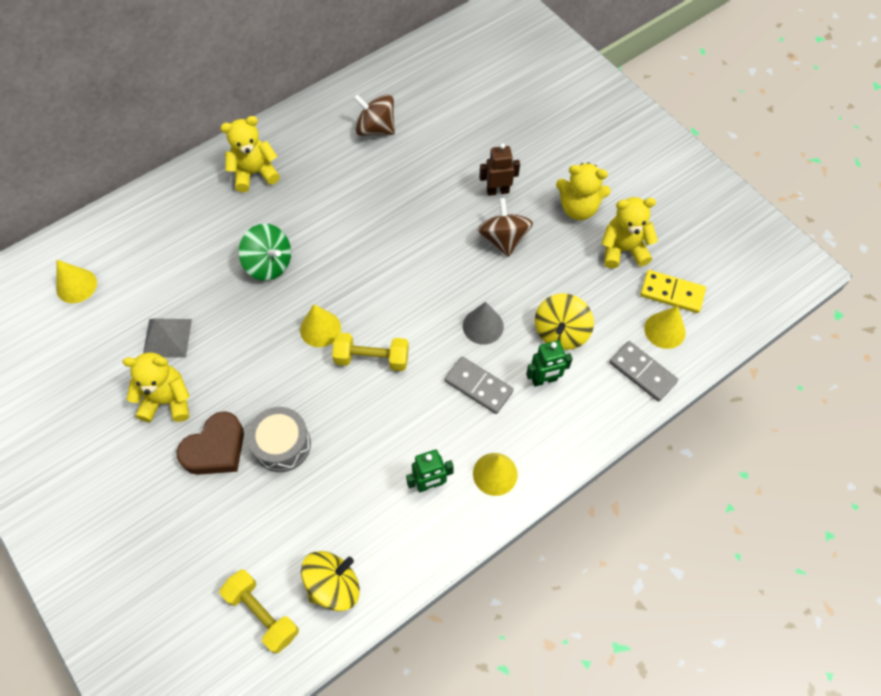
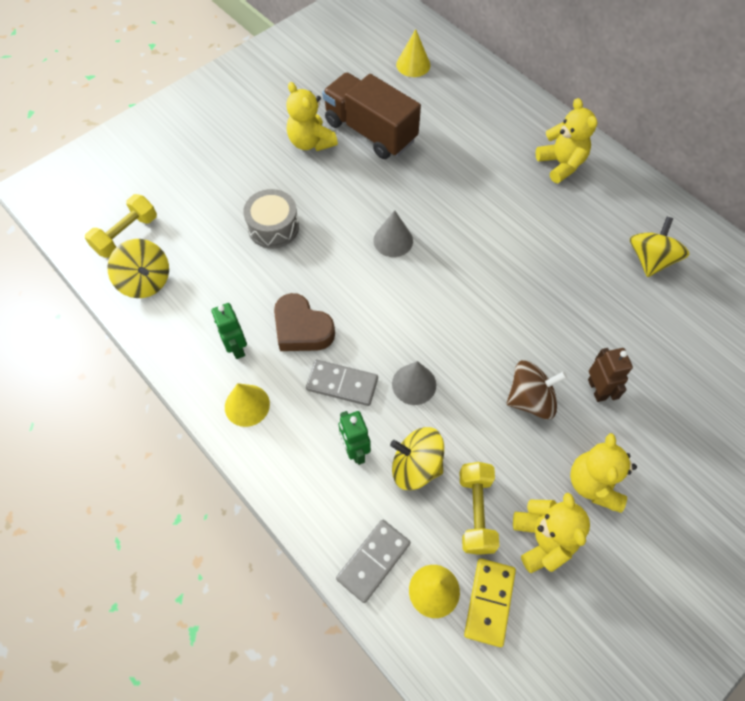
camera: 85 degrees right, 0 degrees up
yellow teddy bear [122,352,190,422] -> yellow teddy bear turned 150 degrees clockwise [286,82,338,151]
grey pyramid [143,318,192,358] -> brown truck [322,72,421,159]
brown heart [176,411,244,475] -> brown heart moved to [274,293,335,351]
green spinning top [239,224,291,281] -> none
yellow cone [300,304,341,347] -> grey cone [373,210,413,257]
yellow dumbbell [332,332,409,371] -> yellow dumbbell moved to [459,462,499,555]
brown spinning top [353,94,395,136] -> yellow spinning top [630,217,690,277]
grey domino [444,356,514,414] -> grey domino turned 75 degrees clockwise [306,360,378,406]

